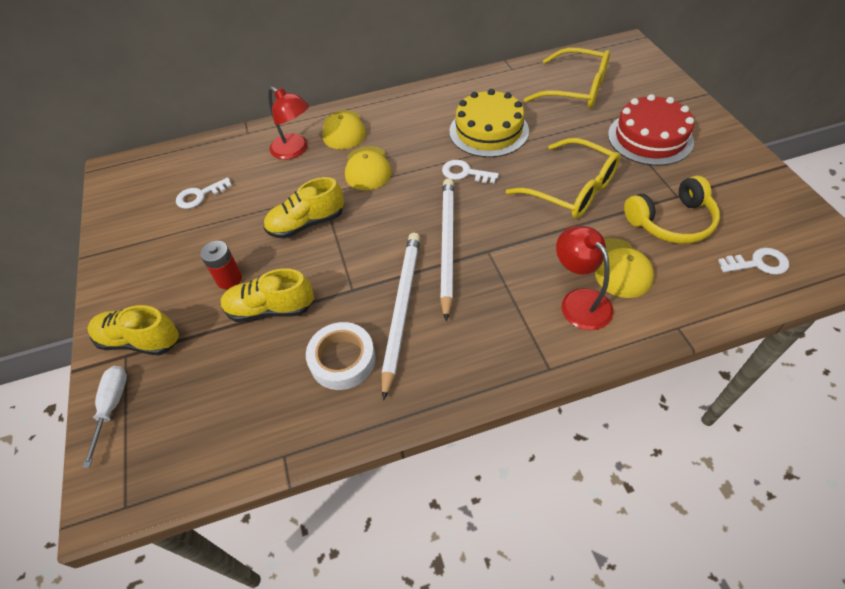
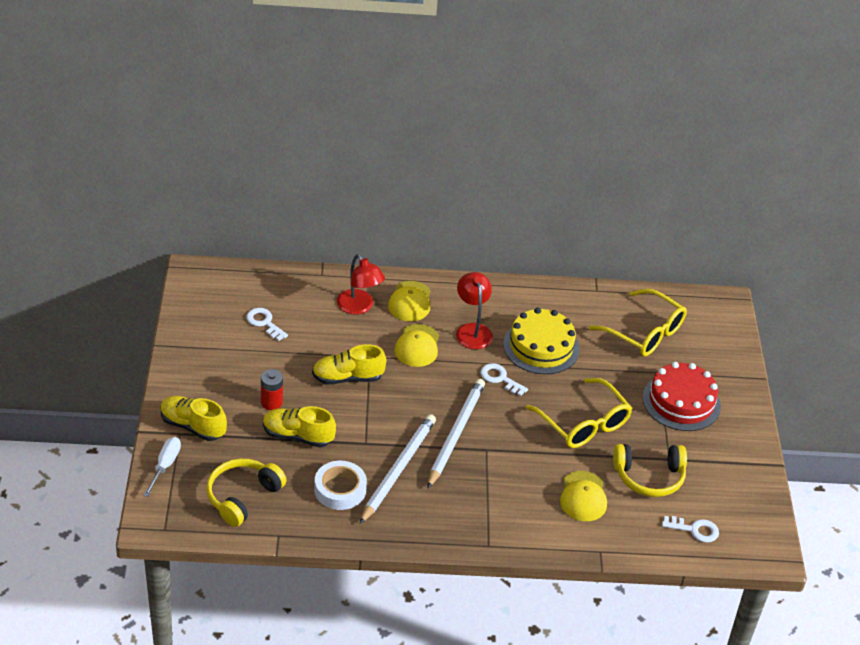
camera: 10 degrees right, 10 degrees down
white key [176,177,232,209] -> white key turned 60 degrees clockwise [246,308,288,341]
red lamp [556,226,614,330] -> red lamp moved to [456,272,493,349]
none -> yellow headphones [206,458,287,527]

